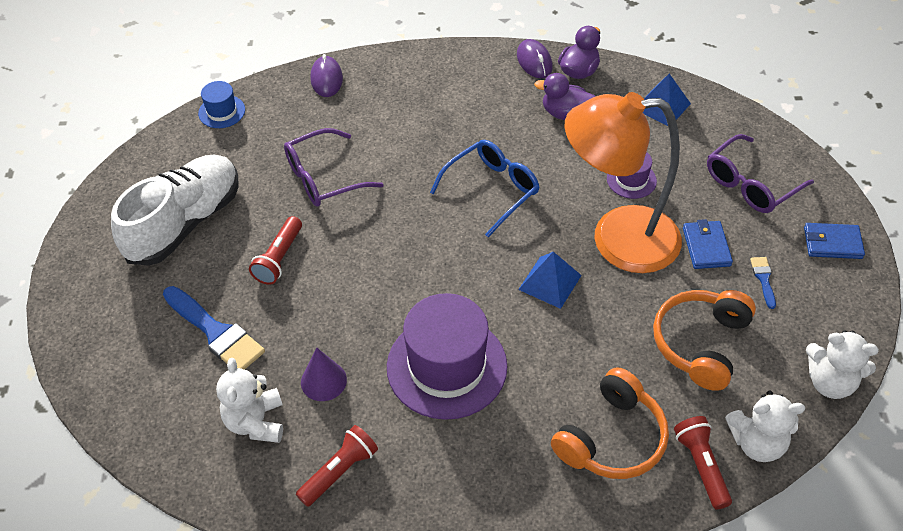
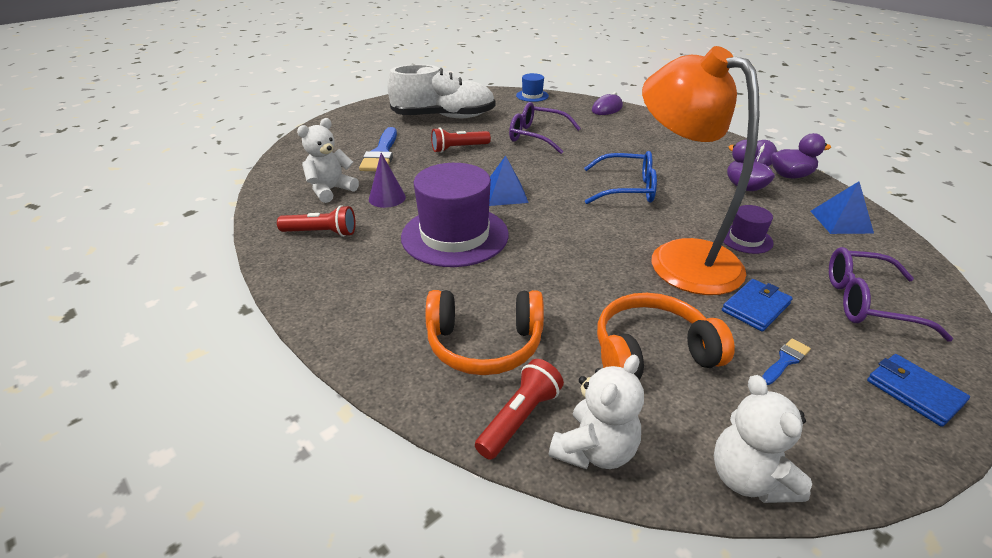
camera: 50 degrees right, 15 degrees down
blue pyramid [518,252,582,309] -> blue pyramid moved to [489,156,529,206]
white teddy bear [725,391,805,462] -> white teddy bear turned 105 degrees counterclockwise [549,354,644,470]

